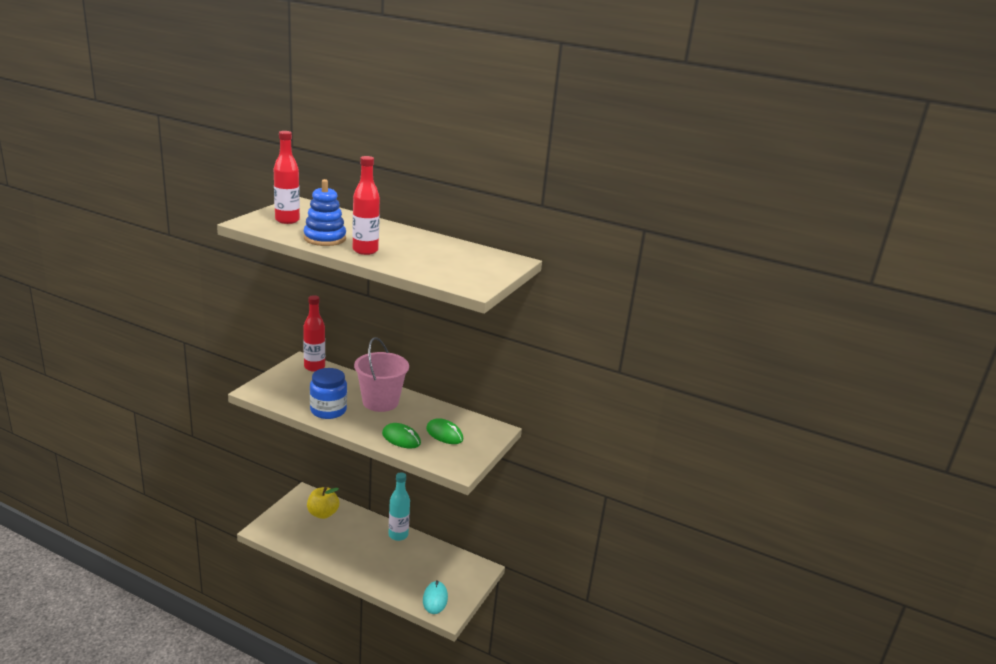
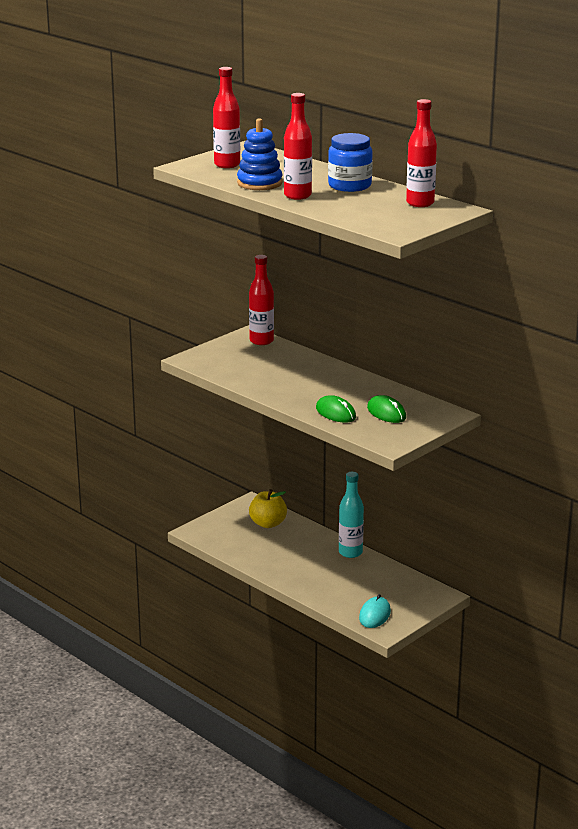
camera: 20 degrees right, 0 degrees up
blue jar [310,368,347,419] -> blue jar moved to [328,133,373,192]
pink bucket [354,337,409,412] -> none
none -> red bottle [406,99,437,207]

